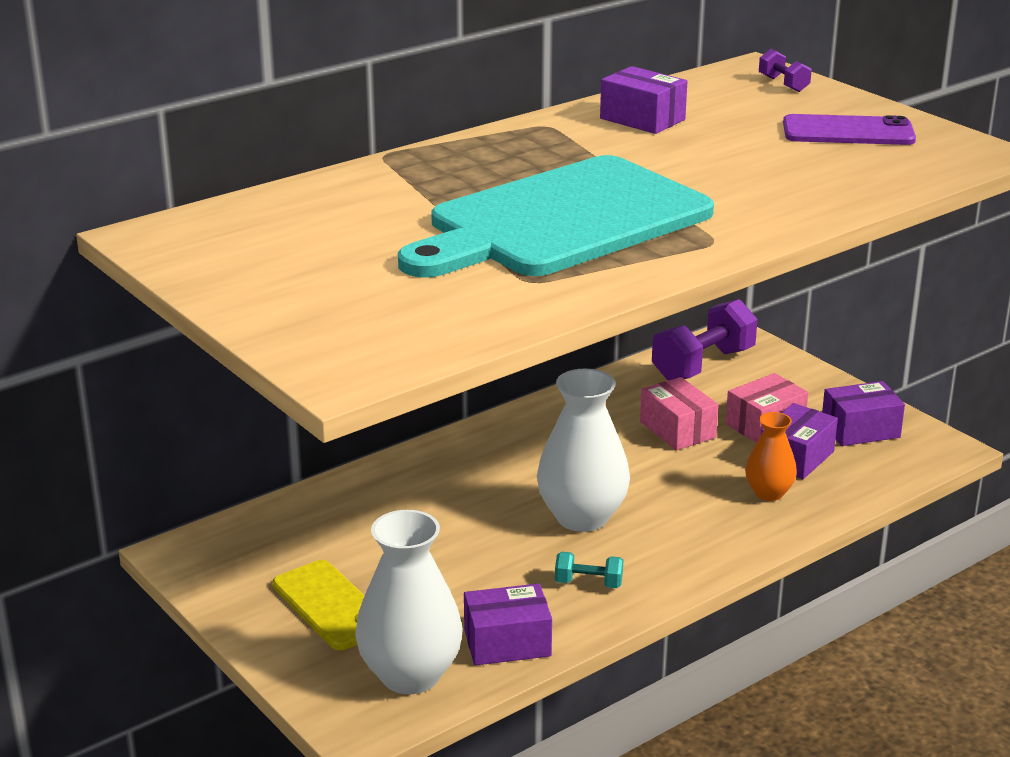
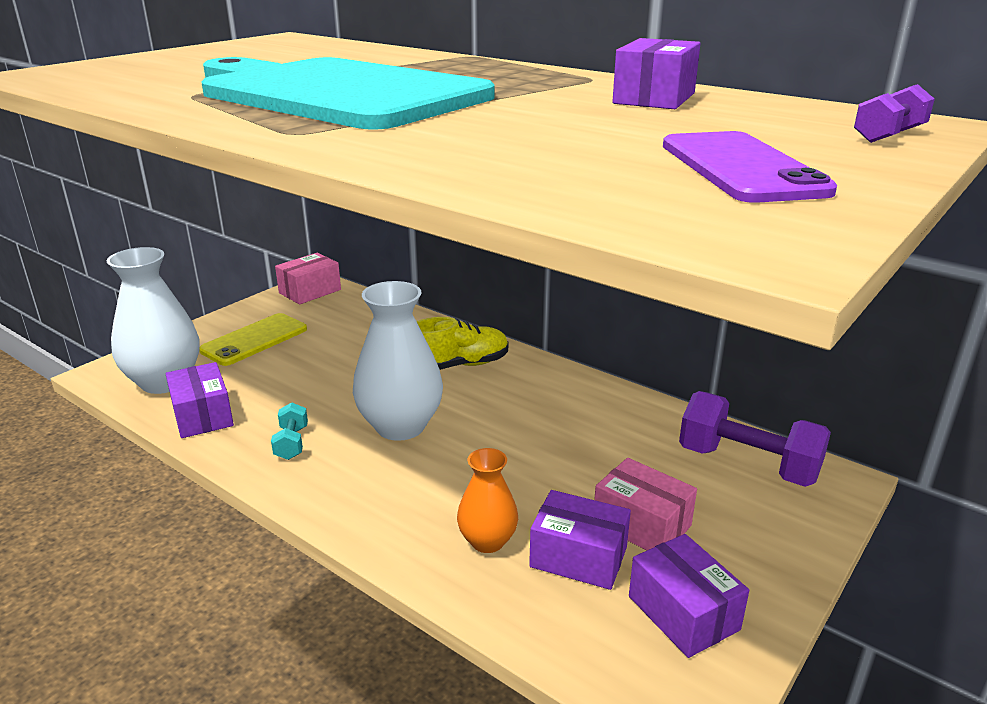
camera: 75 degrees right, 0 degrees up
pink box [640,377,719,450] -> pink box moved to [275,253,341,304]
none -> yellow shoe [417,317,508,370]

